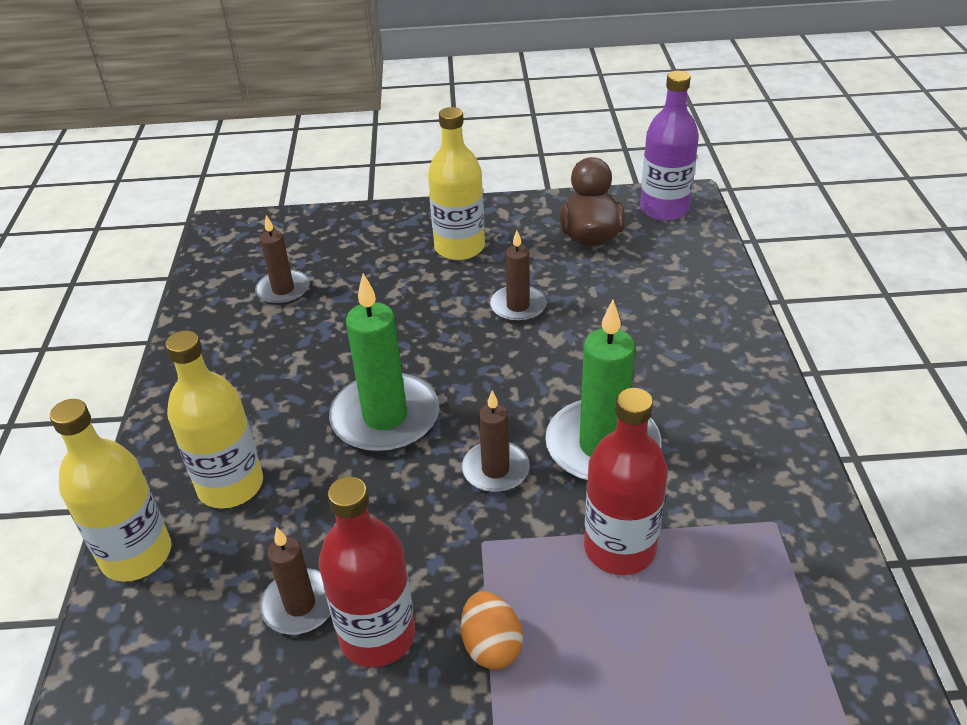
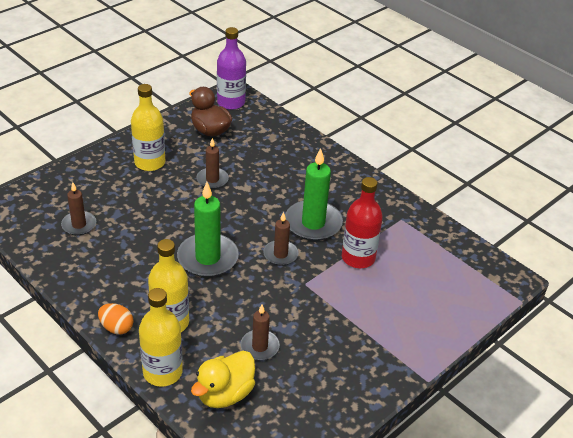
camera: 45 degrees left, 0 degrees up
red bottle [319,477,415,667] -> none
orange egg [461,591,523,669] -> orange egg moved to [98,303,134,335]
none -> yellow duck [191,351,255,408]

